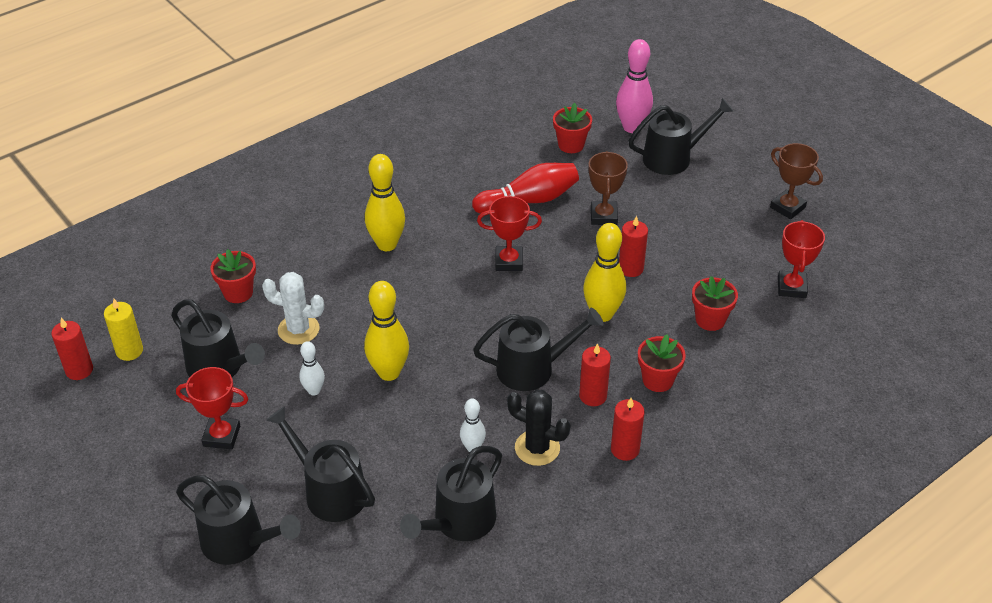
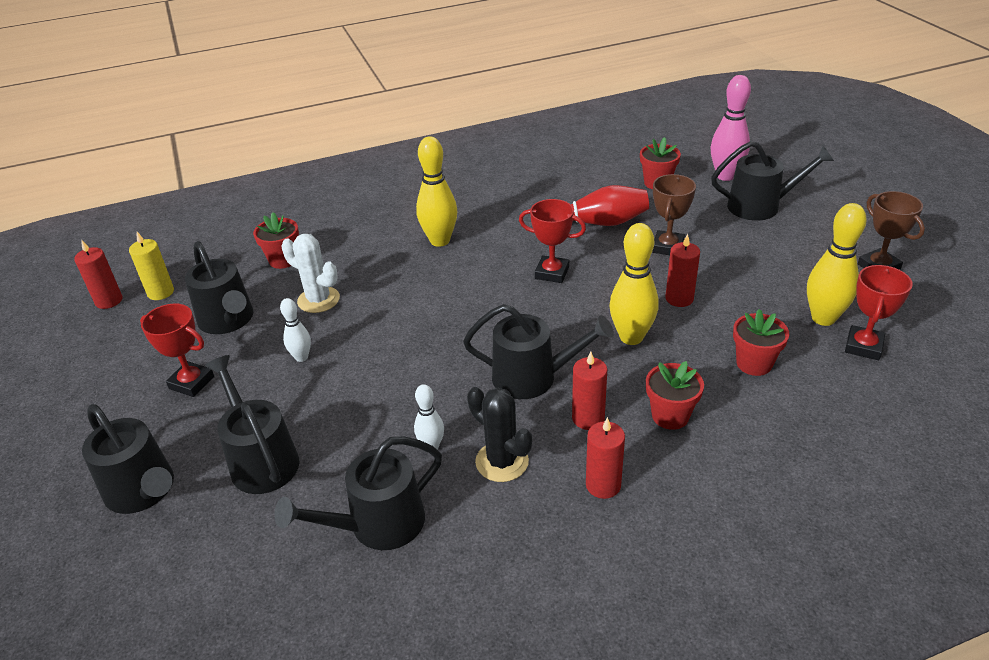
camera: 20 degrees right, 5 degrees down
yellow bowling pin [364,281,409,381] -> yellow bowling pin moved to [807,203,867,326]

